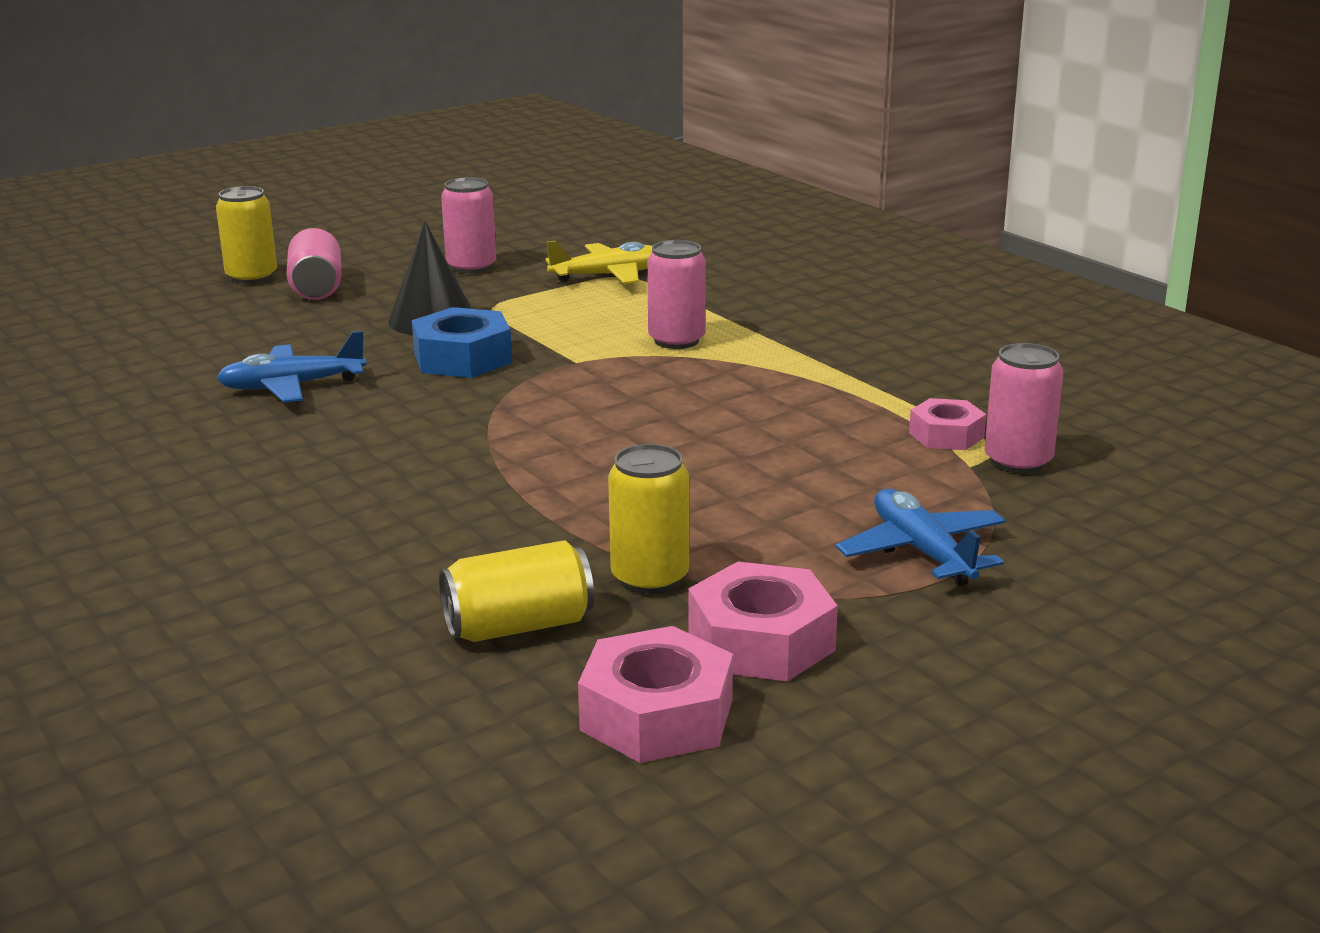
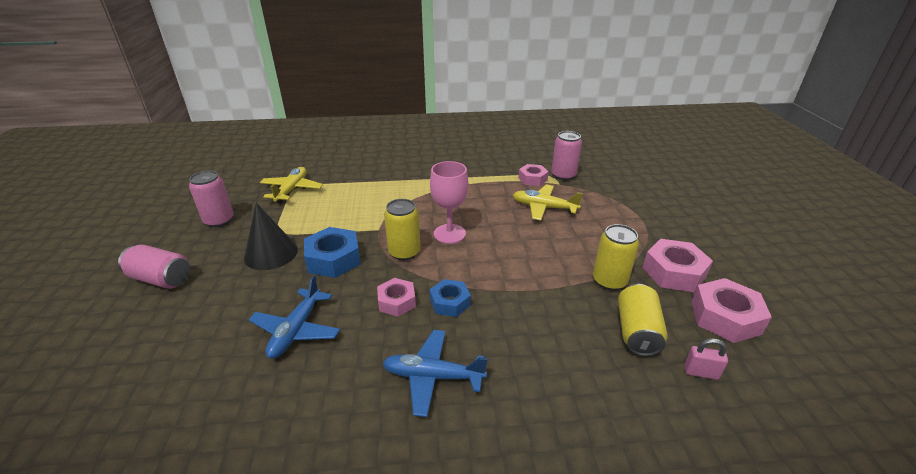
camera: 60 degrees left, 10 degrees up
yellow can [216,186,277,284] -> yellow can moved to [384,199,420,260]
pink can [647,240,706,349] -> none
blue plane [836,489,1006,586] -> blue plane moved to [383,330,488,417]
none -> pink nut [377,278,416,317]
none -> pink goblet [430,161,468,244]
none -> blue nut [430,279,471,317]
none -> yellow plane [513,184,583,221]
none -> pink padlock [684,338,728,380]

